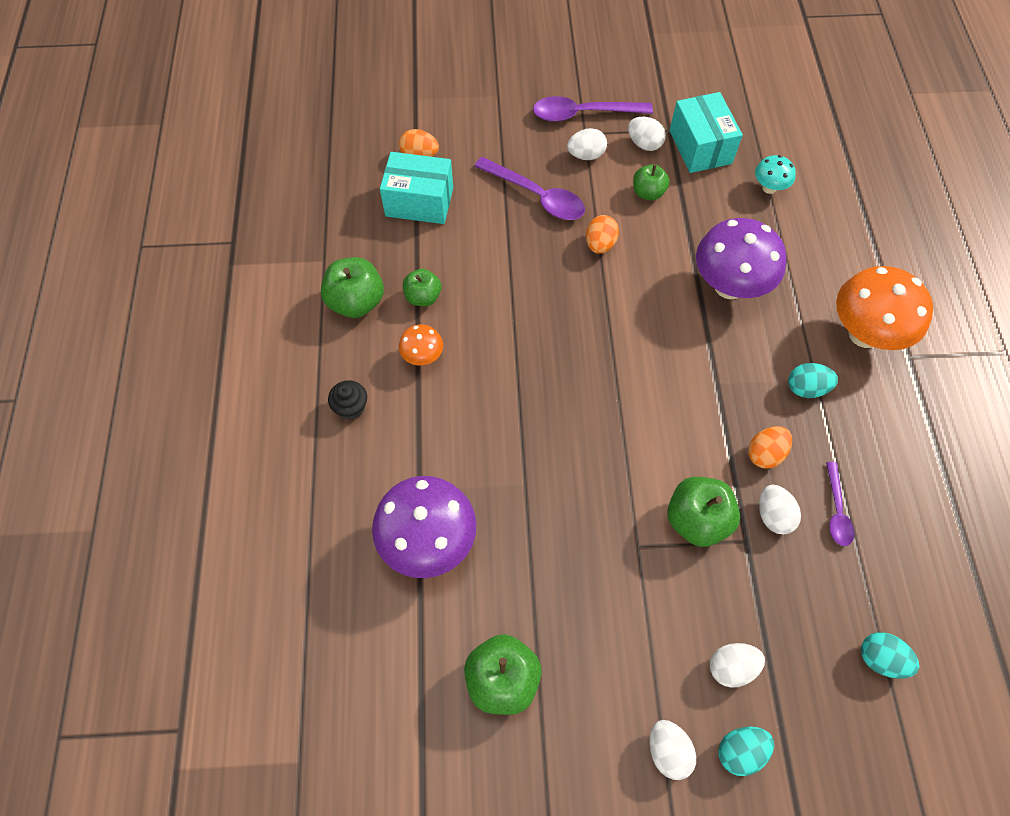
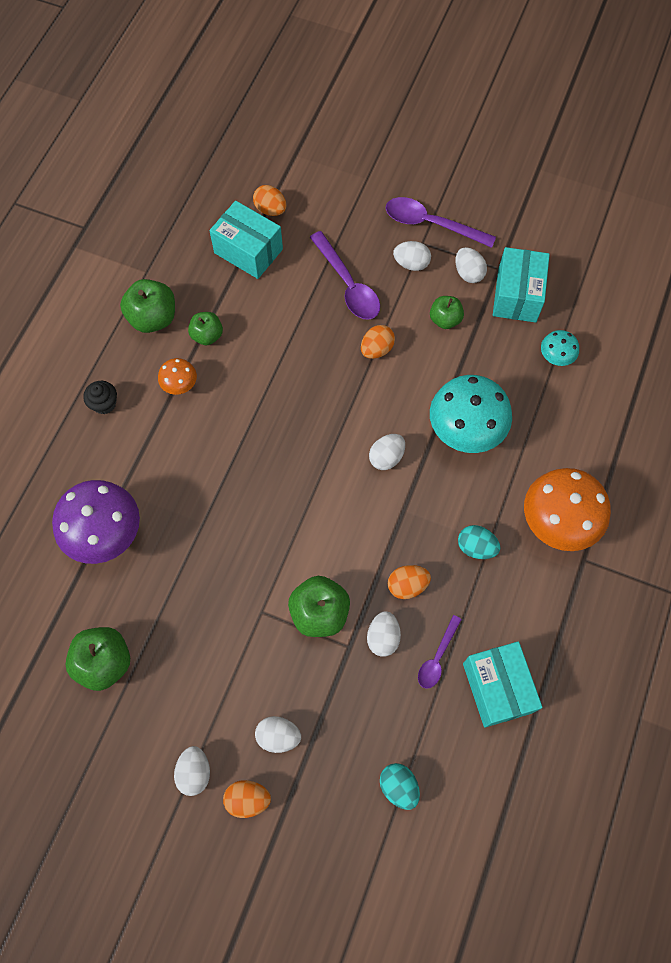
camera: 25 degrees right, 5 degrees up
purple mushroom [696,218,786,299] -> turquoise mushroom [430,375,512,453]
turquoise egg [718,727,774,776] -> orange egg [223,780,271,818]
none -> white egg [369,434,405,470]
none -> turquoise box [463,641,543,728]

